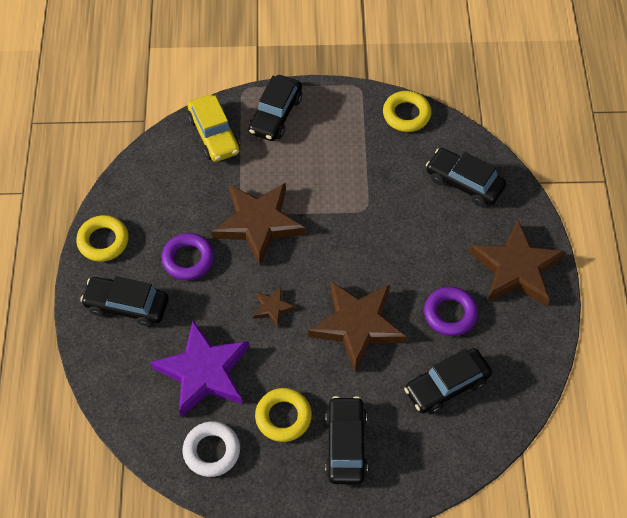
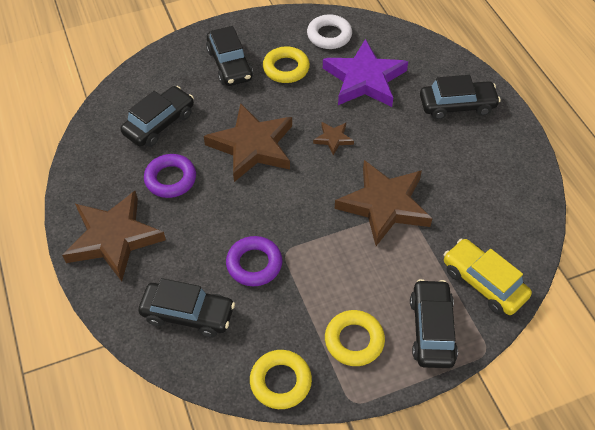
camera: 160 degrees right, 5 degrees down
yellow ring [76,215,129,262] -> yellow ring moved to [325,310,385,366]
purple ring [162,233,214,280] -> purple ring moved to [226,236,282,286]

